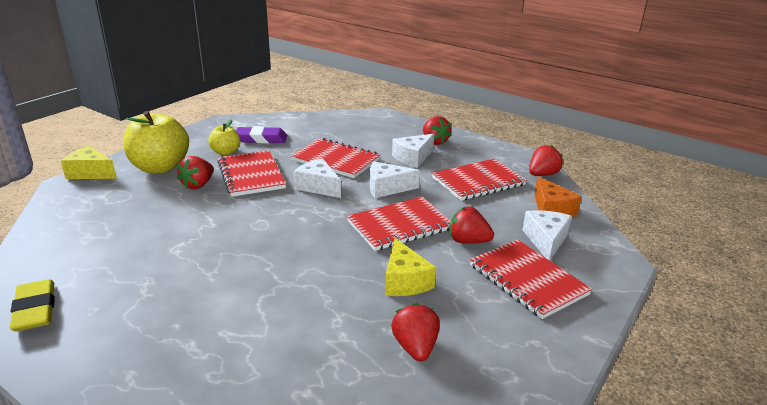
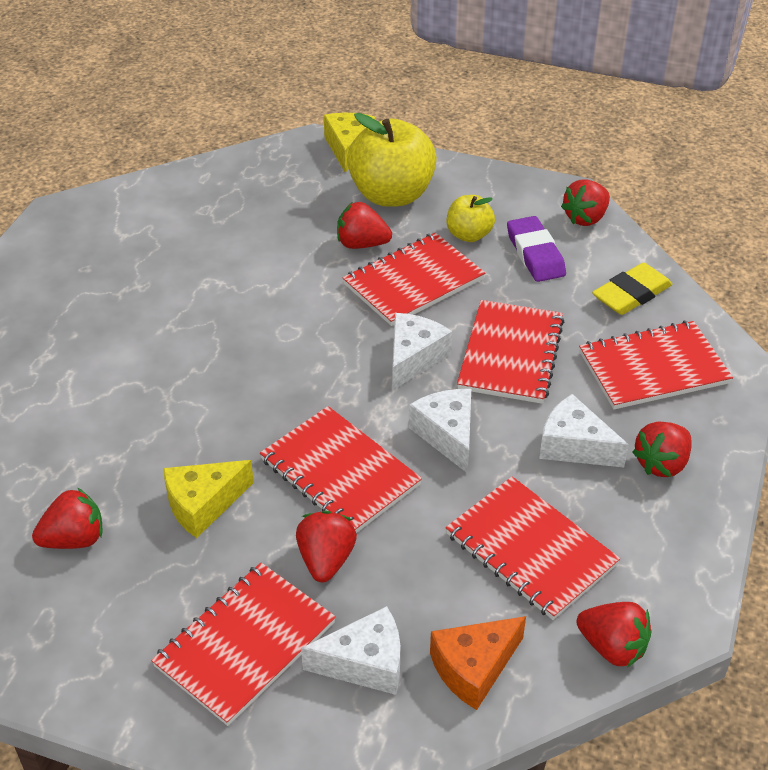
camera: 75 degrees right, 15 degrees up
yellow eraser [10,279,55,332] -> yellow eraser moved to [592,263,673,315]
none -> red strawberry [561,179,610,226]
none -> red notebook [579,321,733,409]

